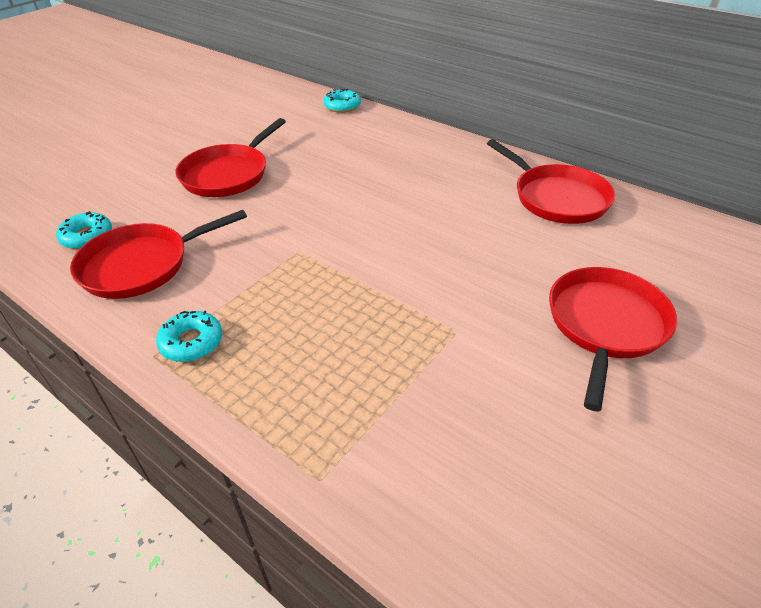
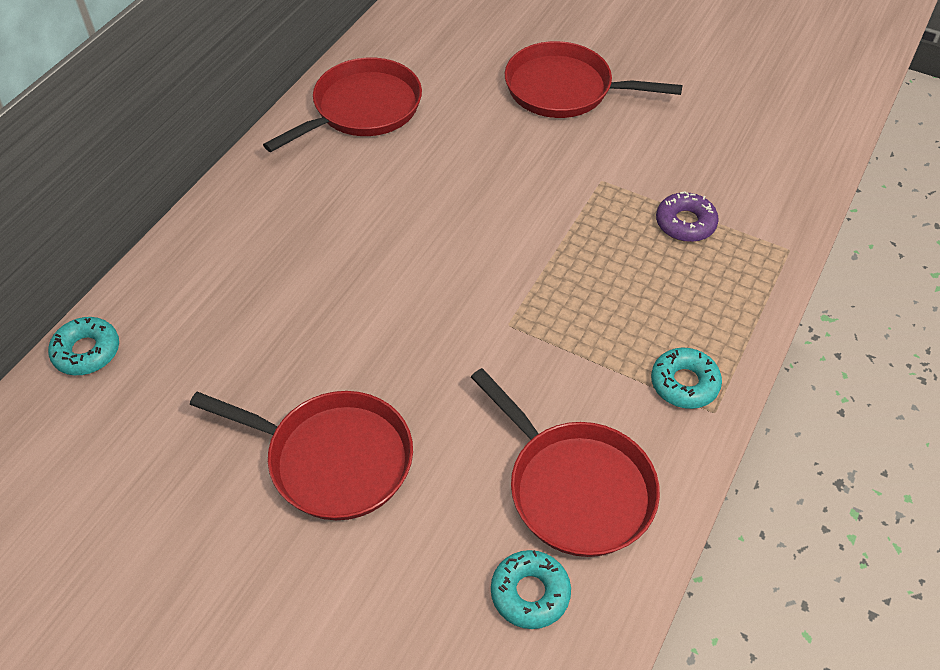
camera: 100 degrees left, 10 degrees up
none -> purple donut [656,191,719,242]

